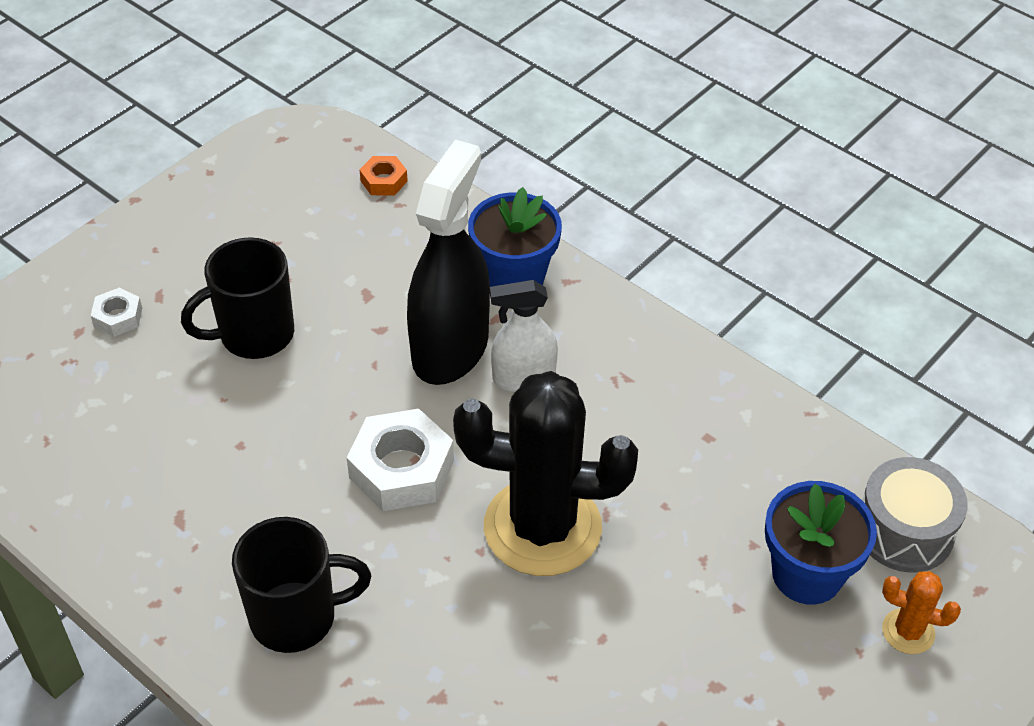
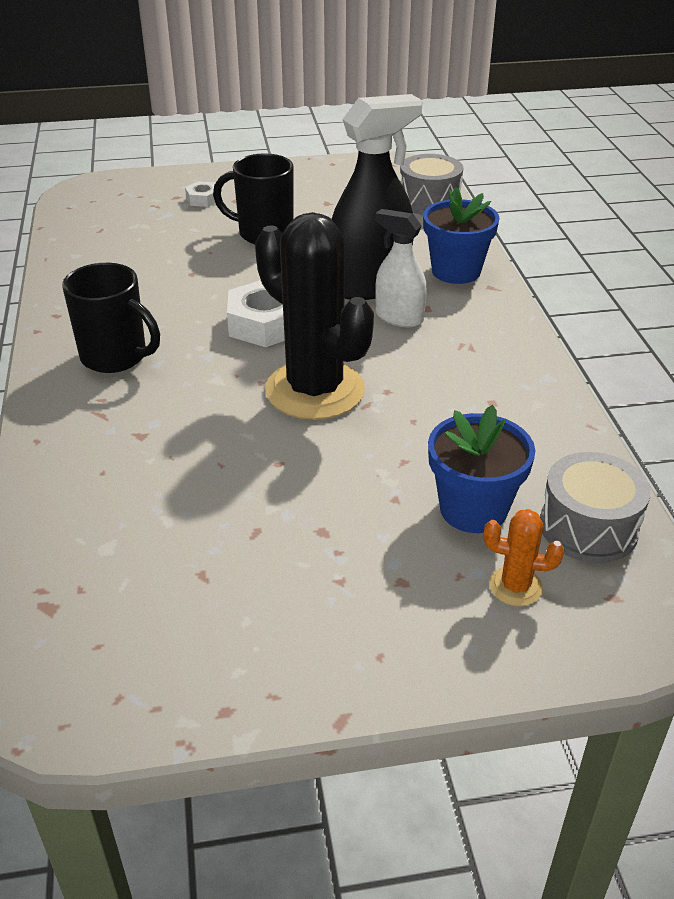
camera: 40 degrees right, 10 degrees down
orange nut [360,156,408,195] -> grey drum [400,154,463,215]
orange cactus [882,571,961,654] -> orange cactus turned 45 degrees counterclockwise [484,509,564,606]

